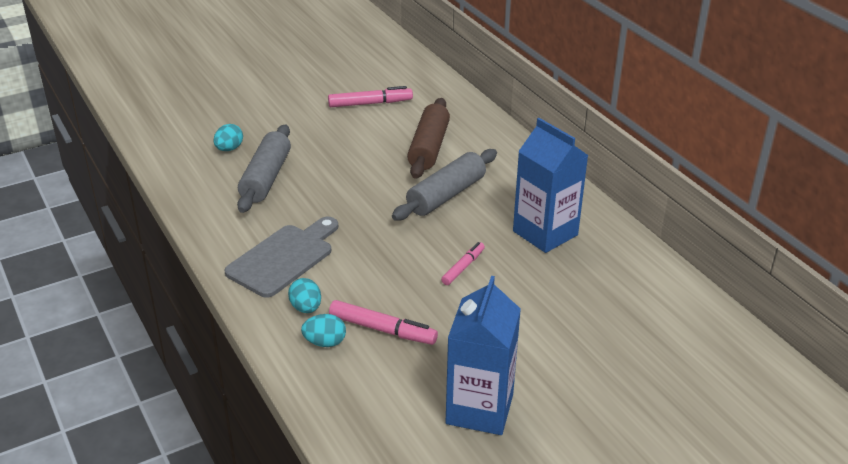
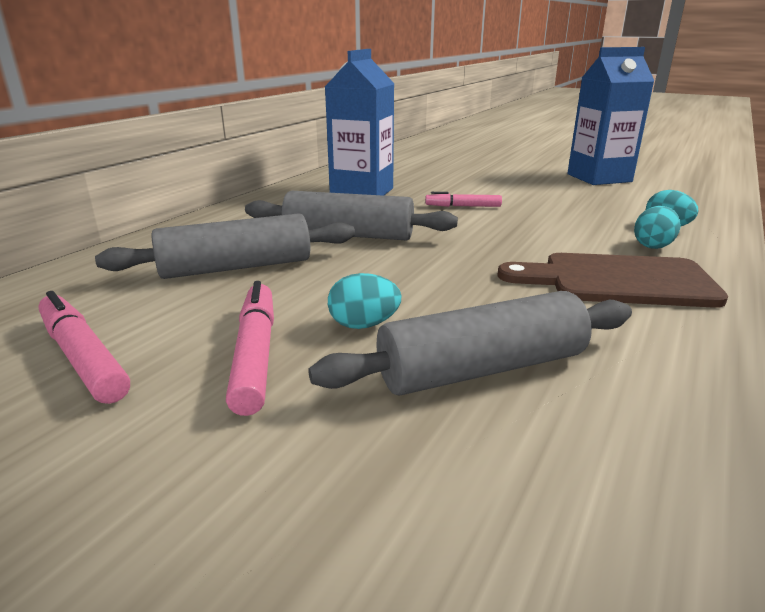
camera: 120 degrees left, 10 degrees down
turquoise egg [214,124,243,151] -> turquoise egg moved to [328,273,402,329]
grey cutting board [224,217,338,298] -> brown cutting board [497,253,728,308]
pink marker [329,300,438,345] -> pink marker moved to [226,281,274,416]
brown rolling pin [407,98,450,179] -> grey rolling pin [95,213,355,279]

